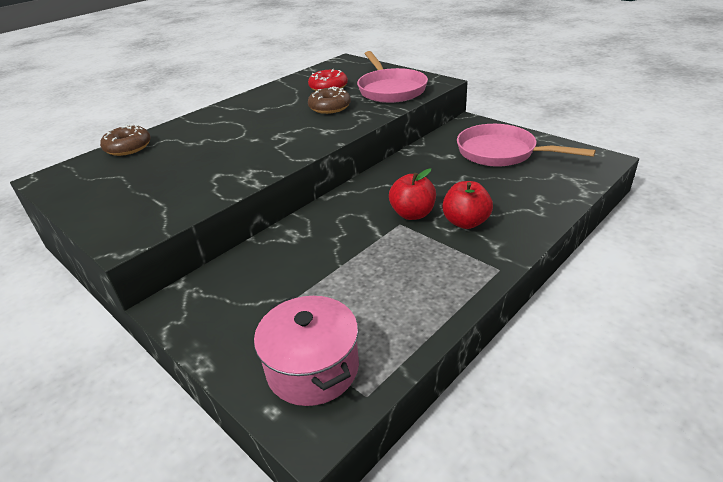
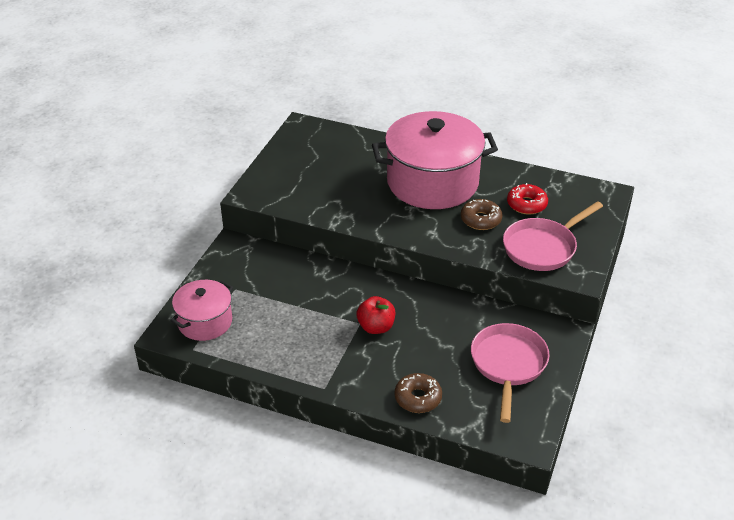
camera: 65 degrees right, 5 degrees up
brown donut [100,125,151,156] -> brown donut moved to [394,373,442,413]
red apple [442,181,493,229] -> none
none -> pink pot [372,111,498,209]

